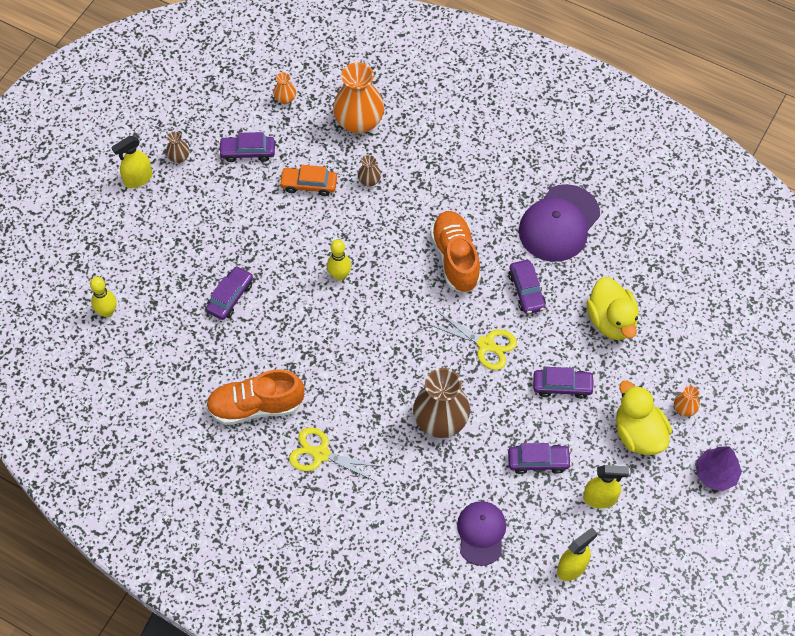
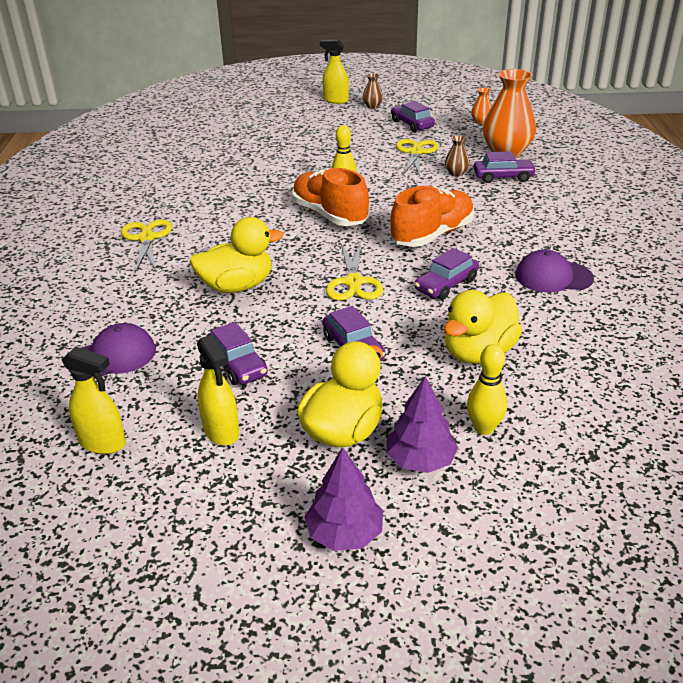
camera: 60 degrees right, 25 degrees down
yellow bowling pin [90,277,117,317] -> yellow bowling pin moved to [467,344,507,435]
purple car [206,266,253,320] -> purple car moved to [474,151,536,183]
orange shoe [206,369,304,425] -> orange shoe moved to [292,168,369,226]
orange car [279,165,337,196] -> yellow scissors [396,139,439,176]
brown vase [413,368,470,438] -> yellow duck [189,217,284,293]
purple cap [519,184,600,262] -> purple cap [515,249,594,293], size x0.64
orange vase [674,386,700,417] -> purple tree [386,376,458,473]

